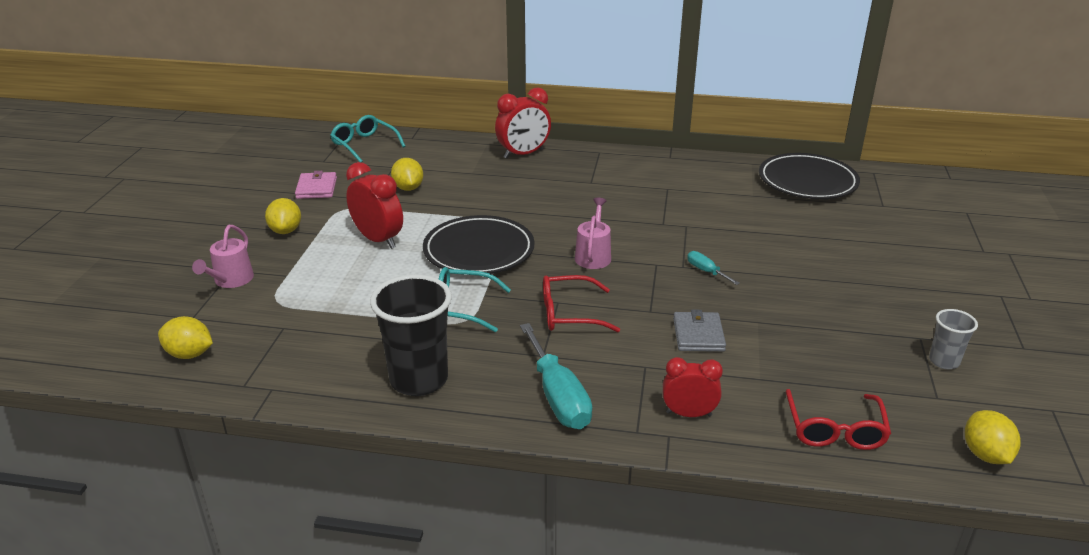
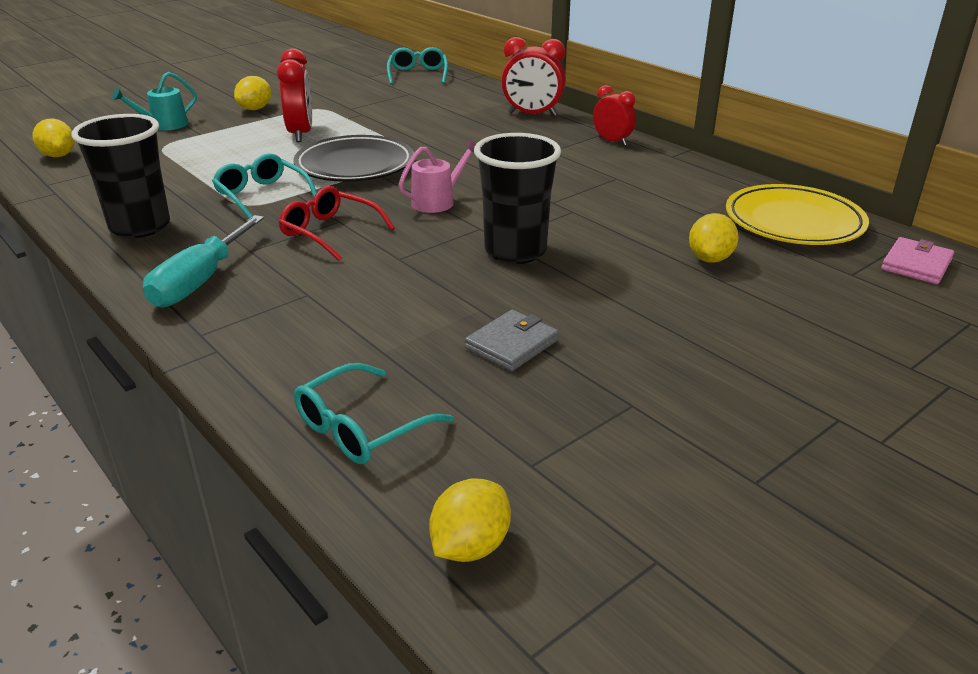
camera: 40 degrees right, 0 degrees up
pink watering can [192,225,254,288] -> turquoise watering can [112,72,197,130]
pink wallet [295,171,337,199] -> pink wallet moved to [881,237,954,284]
yellow lemon [391,158,423,191] -> yellow lemon moved to [689,213,739,263]
red clock [663,357,723,417] -> red clock moved to [593,85,636,146]
grey wallet [673,310,726,352] -> grey wallet moved to [465,310,559,371]
turquoise screwdriver [687,251,740,285] -> black cup [474,133,561,264]
black plate [759,153,860,199] -> yellow plate [726,184,869,245]
red glasses [786,389,891,450] -> turquoise glasses [294,363,454,464]
grey cup [929,309,978,369] -> none

